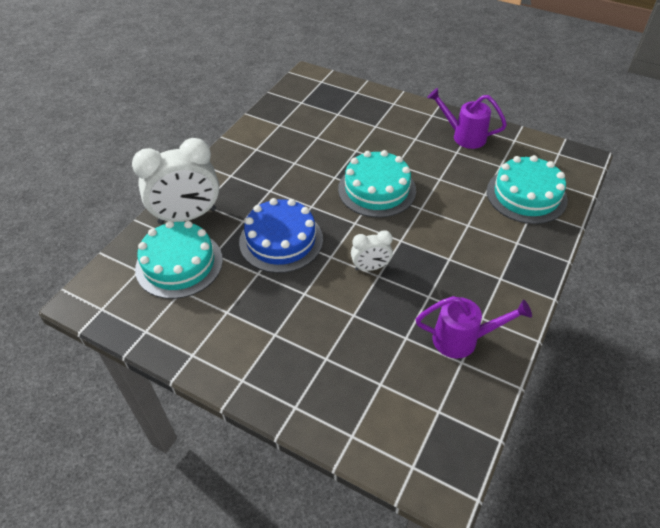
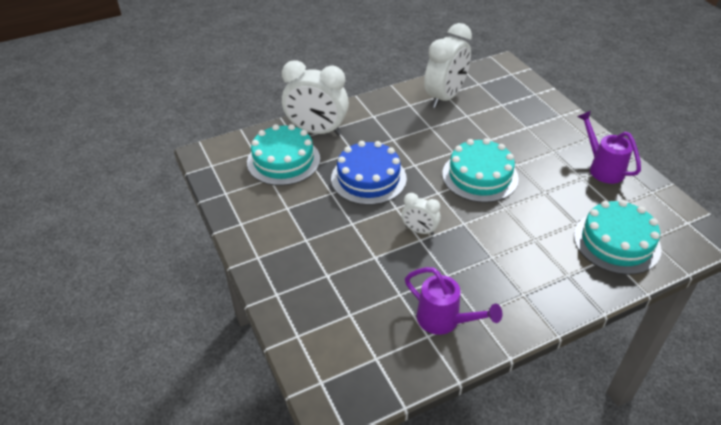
camera: 35 degrees right, 5 degrees down
none -> white clock [424,23,472,108]

